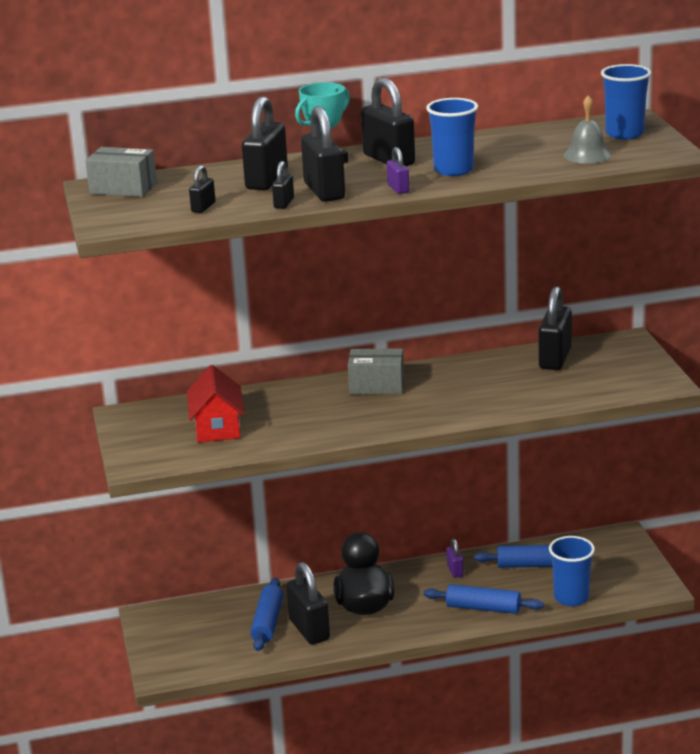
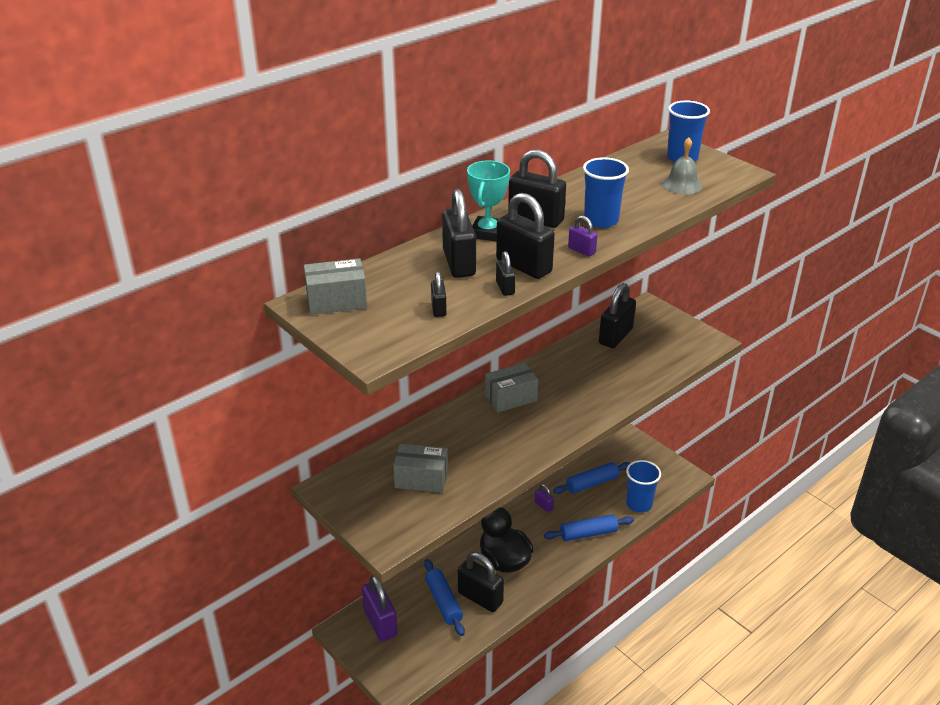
camera: 30 degrees left, 10 degrees up
red house [187,365,244,443] -> grey box [393,444,448,493]
black padlock [539,286,572,370] -> black padlock turned 45 degrees clockwise [599,283,636,348]
none -> purple padlock [362,575,397,642]

